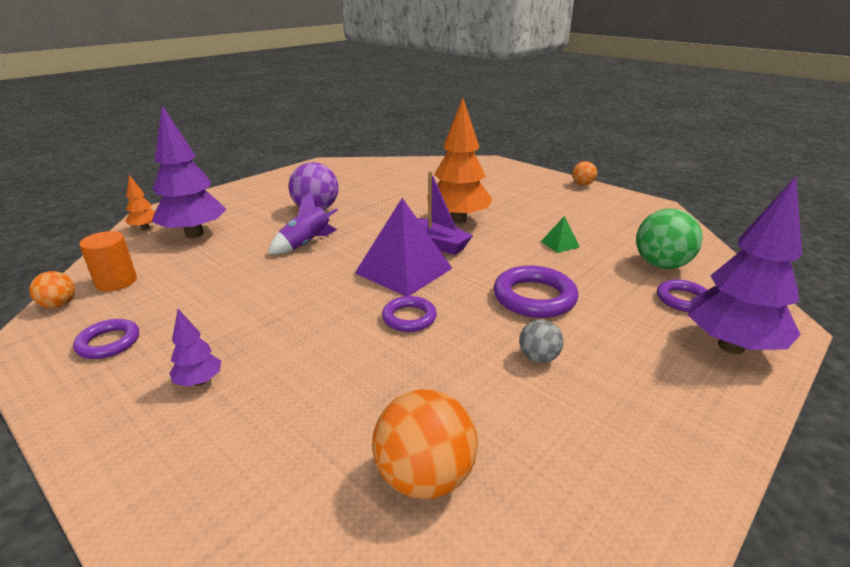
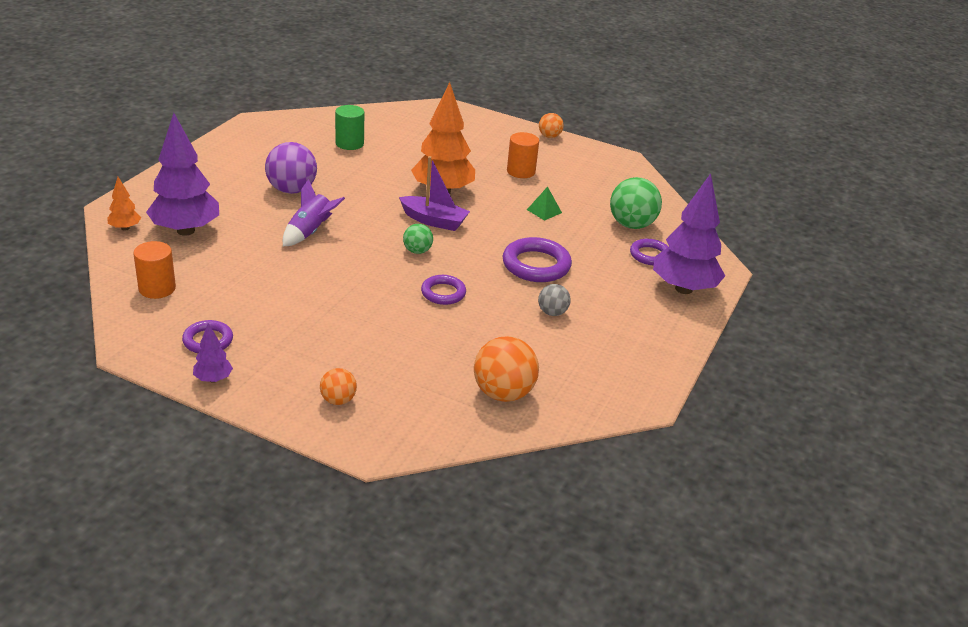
camera: 20 degrees left, 5 degrees up
orange ball [29,271,75,308] -> orange ball moved to [320,368,357,405]
purple tree [169,309,221,387] -> purple tree moved to [193,323,233,383]
purple pyramid [355,198,452,296] -> green ball [403,224,433,254]
none -> green cylinder [335,105,364,150]
none -> orange cylinder [507,132,539,178]

